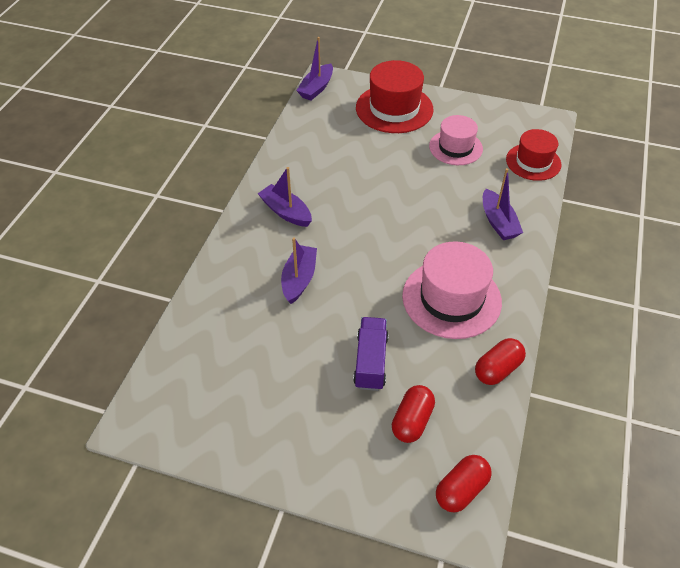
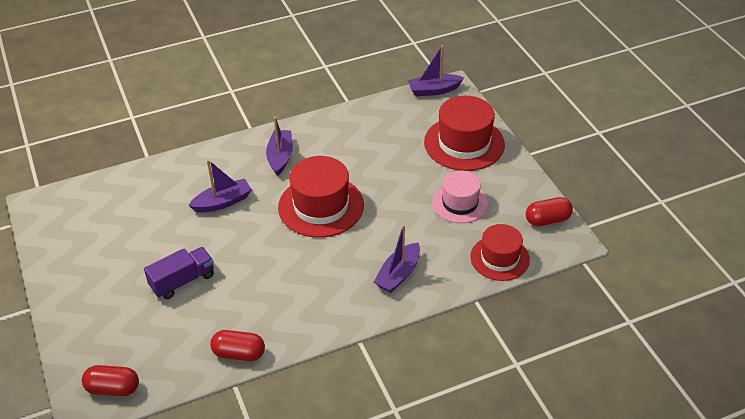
camera: 50 degrees right, 5 degrees down
red capsule [392,385,435,443] -> red capsule moved to [526,197,573,226]
pink hat [402,241,502,339] -> none
none -> red hat [278,156,364,238]

